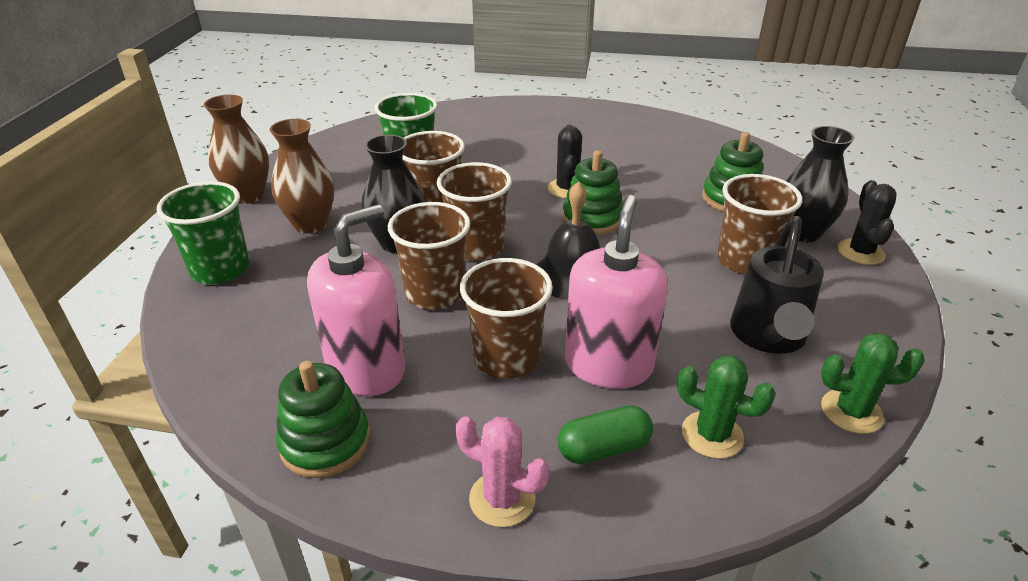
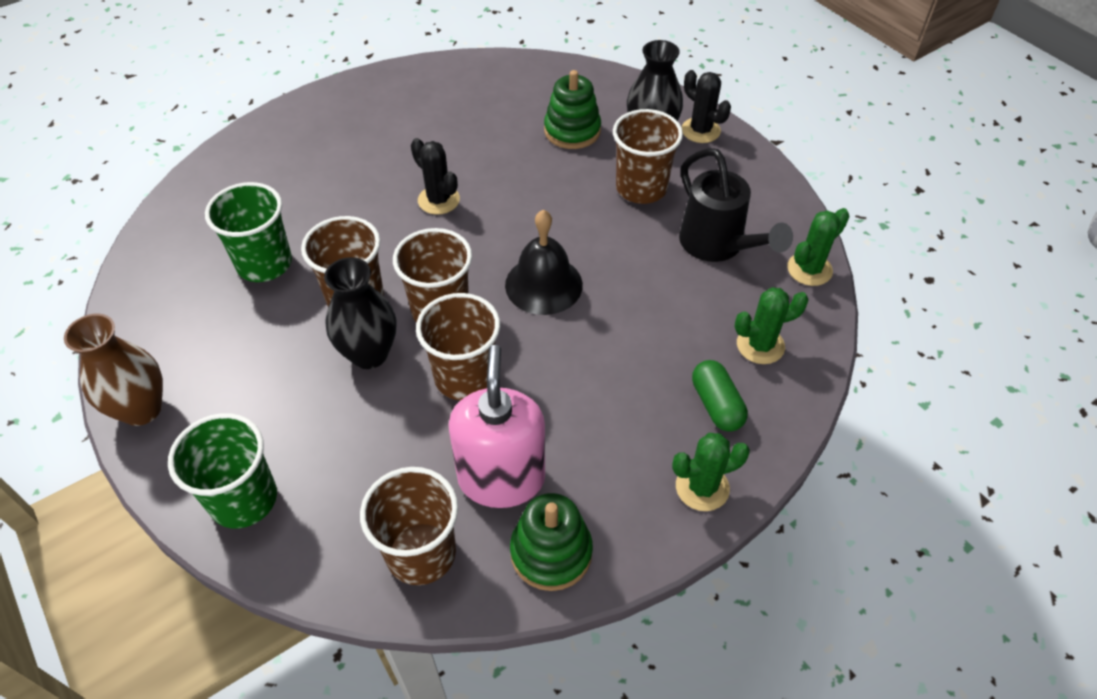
camera: 45 degrees left, 15 degrees up
brown vase [270,119,334,234] -> none
pink cactus [455,416,549,527] -> green cactus [672,433,750,511]
brown cup [460,258,553,379] -> brown cup moved to [360,467,458,585]
green capsule [558,406,653,464] -> green capsule turned 45 degrees counterclockwise [692,360,748,432]
green stacking toy [562,150,623,235] -> none
pink soap dispenser [565,195,668,389] -> none

